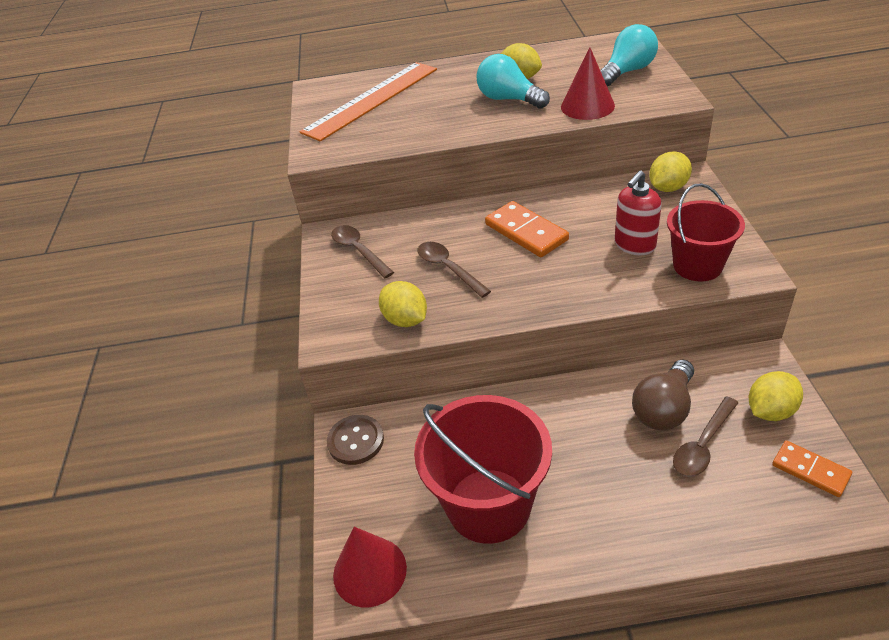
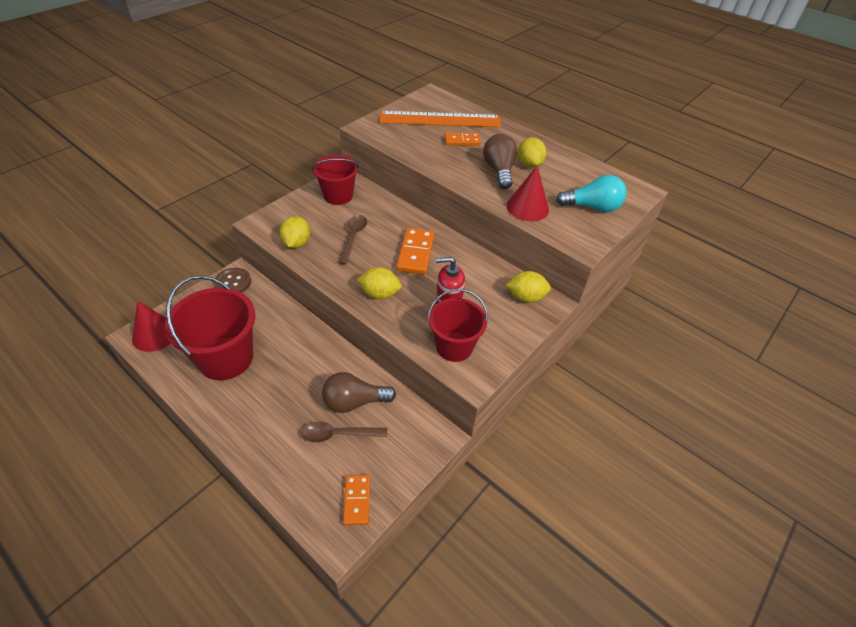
camera: 40 degrees right, 5 degrees up
brown spoon [331,225,394,278] -> red bucket [312,155,359,205]
turquoise light bulb [476,54,550,109] -> brown light bulb [483,134,517,189]
yellow lemon [749,371,803,421] -> yellow lemon moved to [356,267,402,299]
none -> orange domino [445,133,481,146]

